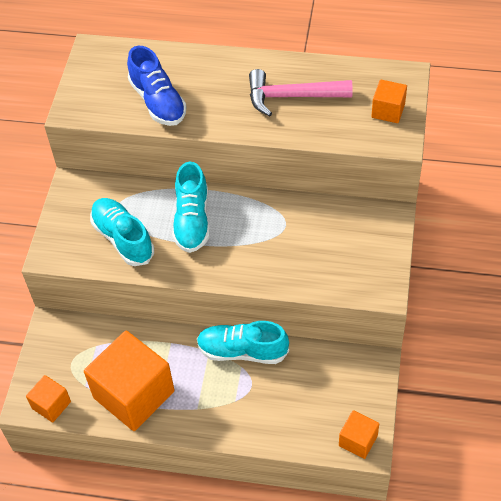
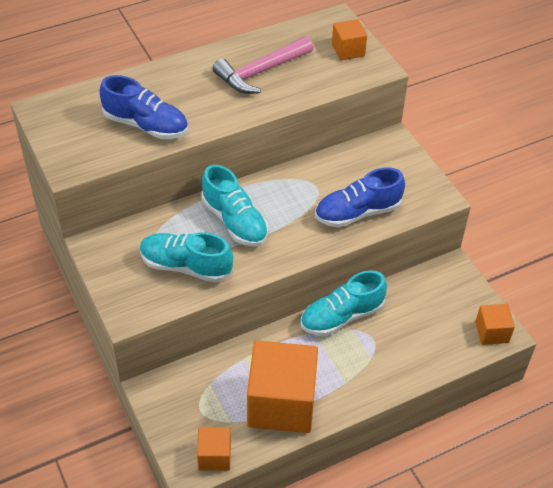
camera: 40 degrees left, 5 degrees down
none -> blue shoe [315,167,405,228]

